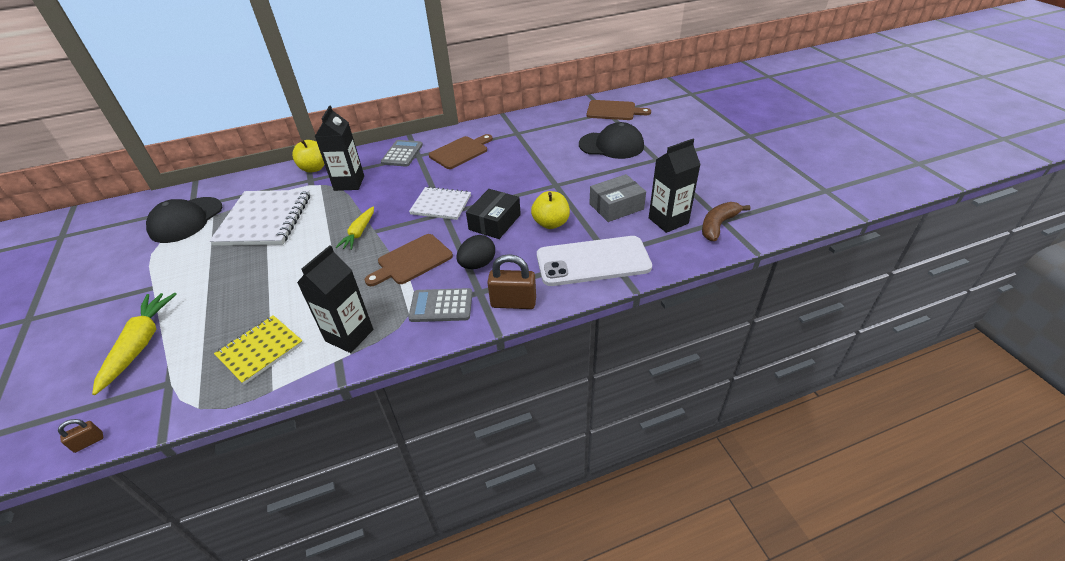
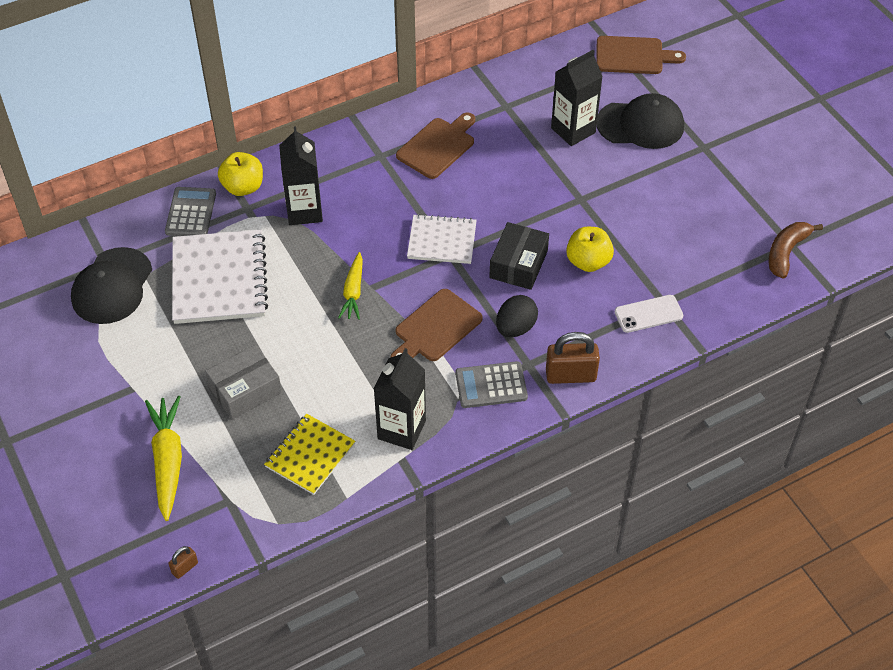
camera: 10 degrees left, 10 degrees up
grey calculator [381,140,423,167] -> grey calculator moved to [165,187,216,236]
white phone [537,236,652,286] -> white phone [615,295,683,333], size x0.51
grey box [589,174,646,222] -> grey box moved to [205,345,282,419]
black carton [649,139,701,233] -> black carton moved to [551,50,603,146]

